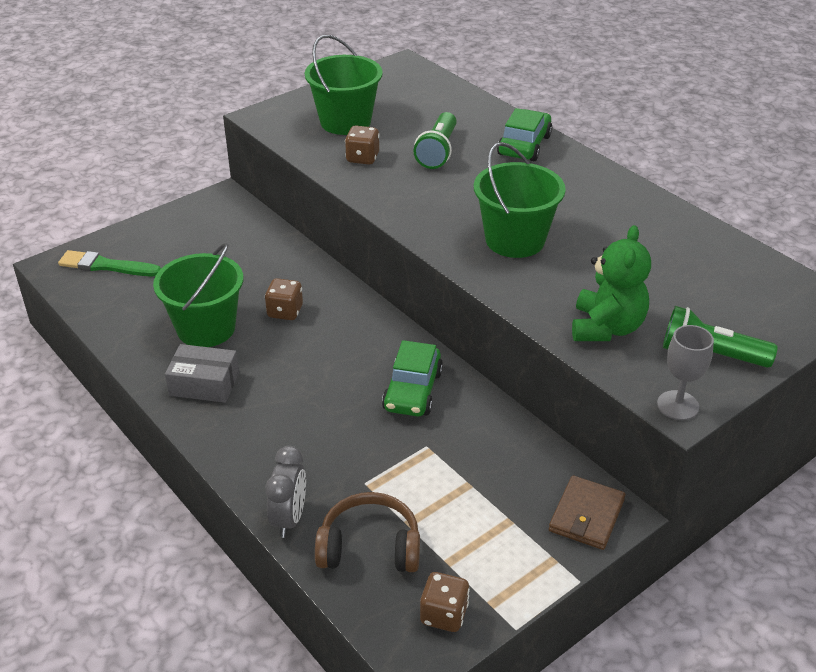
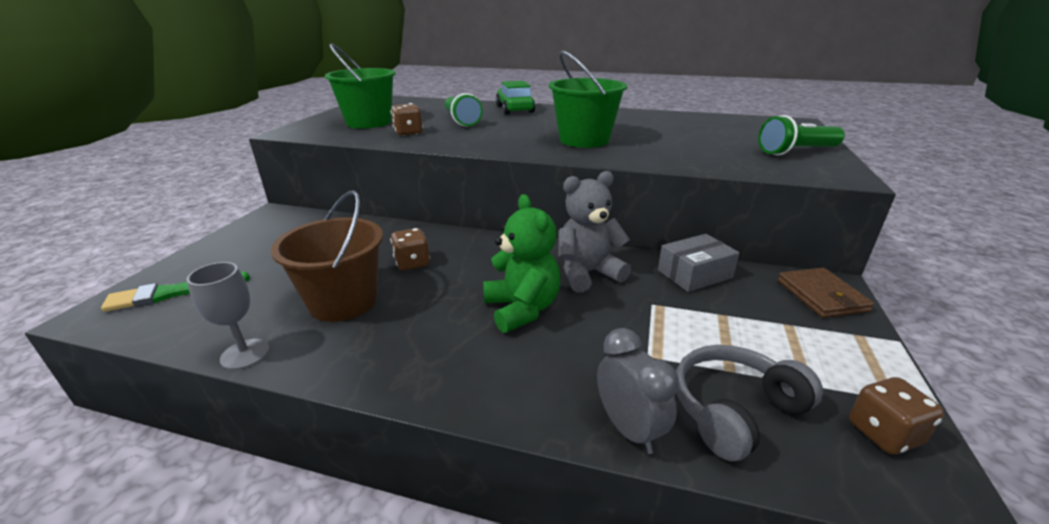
camera: 35 degrees left, 10 degrees down
green bucket [153,243,243,347] -> brown bucket [271,190,383,322]
grey box [165,344,239,403] -> grey box moved to [658,234,739,292]
brown headphones [315,492,420,572] -> grey headphones [676,345,823,461]
green car [382,340,443,416] -> grey teddy bear [558,171,631,293]
green teddy bear [572,225,651,341] -> green teddy bear moved to [483,194,560,333]
grey goblet [657,325,714,420] -> grey goblet moved to [187,262,269,370]

